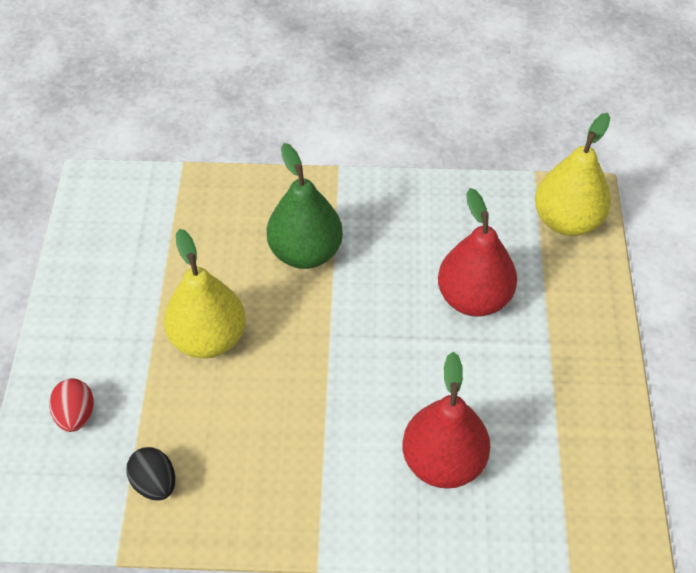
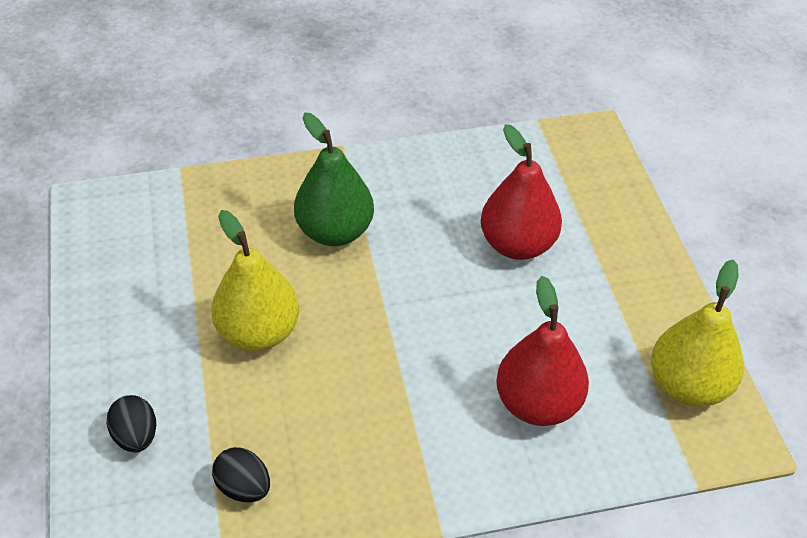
camera: 15 degrees left, 5 degrees down
red egg [49,378,94,432] -> black egg [107,395,156,453]
yellow pear [535,113,611,236] -> yellow pear moved to [651,260,744,407]

